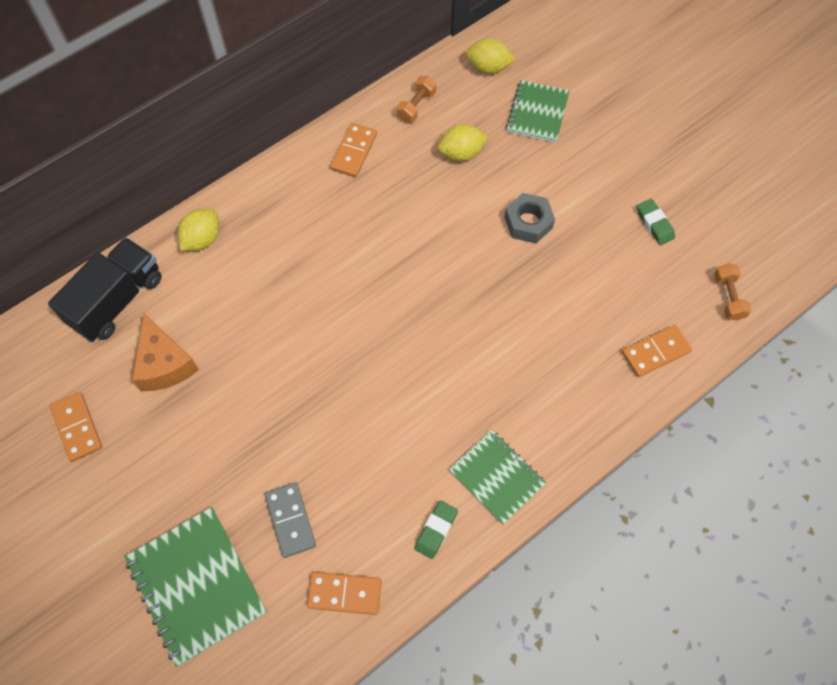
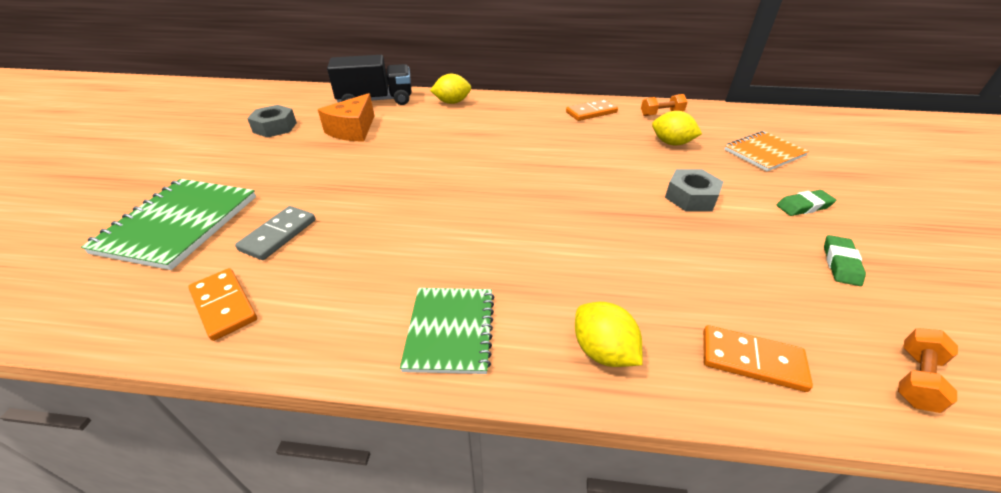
camera: 45 degrees right, 25 degrees down
orange domino [50,392,102,462] -> grey nut [247,105,297,138]
green eraser [414,500,458,559] -> green eraser moved to [777,190,836,216]
yellow lemon [466,38,515,74] -> yellow lemon moved to [575,302,643,367]
green notebook [506,80,569,143] -> orange notebook [724,131,809,171]

